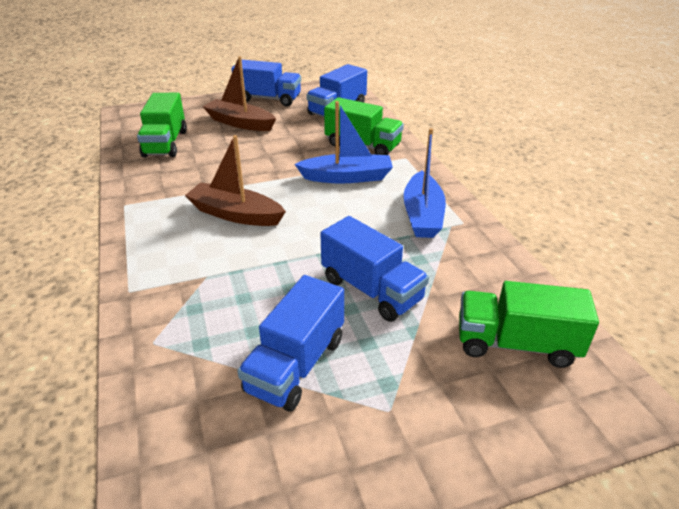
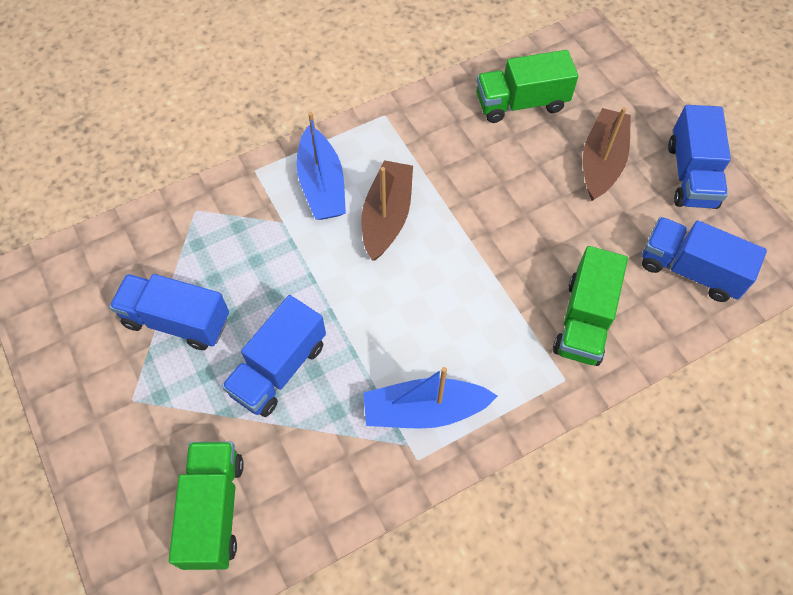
camera: 80 degrees right, 25 degrees up
blue boat [295,101,393,183] -> blue boat moved to [297,112,346,220]

